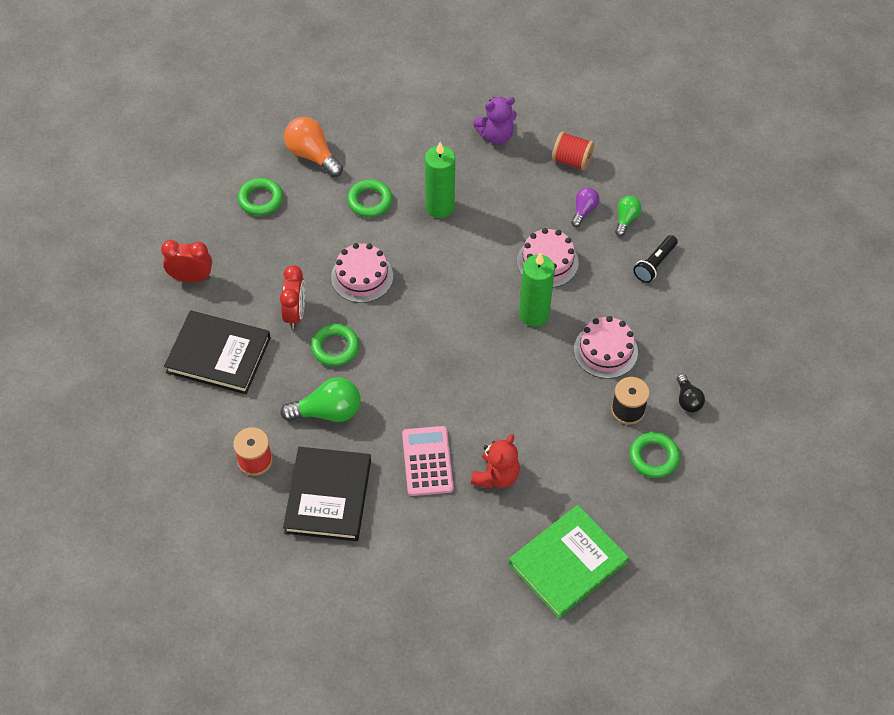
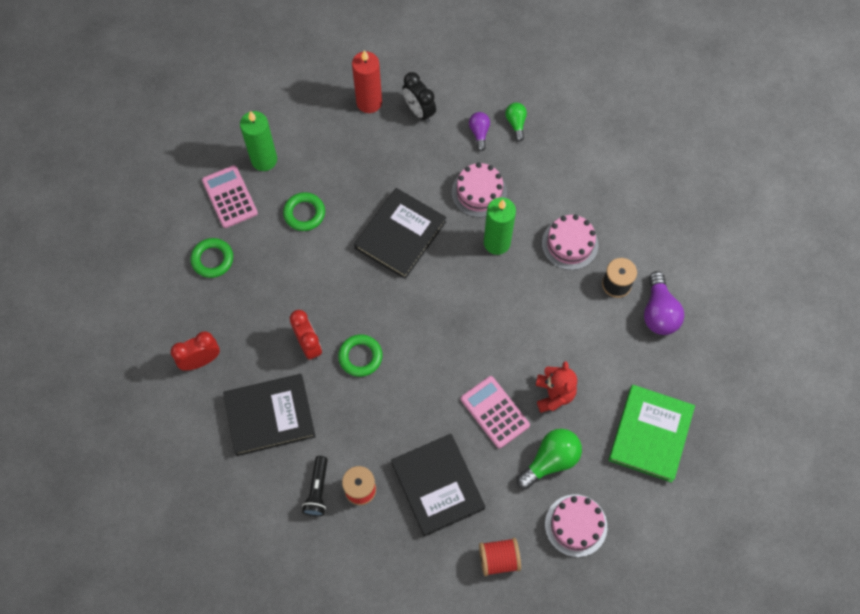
camera: 30 degrees left, 10 degrees up
green light bulb [280,377,361,422] -> green light bulb moved to [517,429,582,489]
orange light bulb [284,117,343,177] -> pink calculator [202,165,258,228]
pink cake [331,243,393,303] -> pink cake moved to [545,494,607,557]
green candle [425,142,455,218] -> green candle moved to [240,111,277,171]
purple teddy bear [473,97,517,145] -> red candle [352,50,382,113]
red spool [552,132,594,171] -> red spool moved to [479,538,521,576]
green ring [629,432,680,478] -> purple light bulb [644,271,684,335]
black flashlight [633,235,678,283] -> black flashlight moved to [302,456,328,516]
black light bulb [677,374,705,412] -> none
none -> black book [354,188,447,279]
none -> black clock [402,72,436,123]

